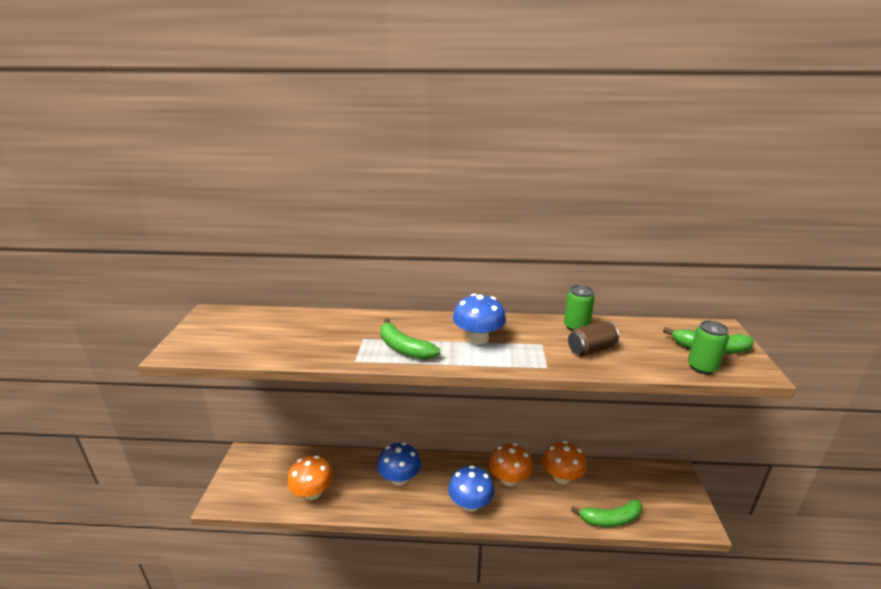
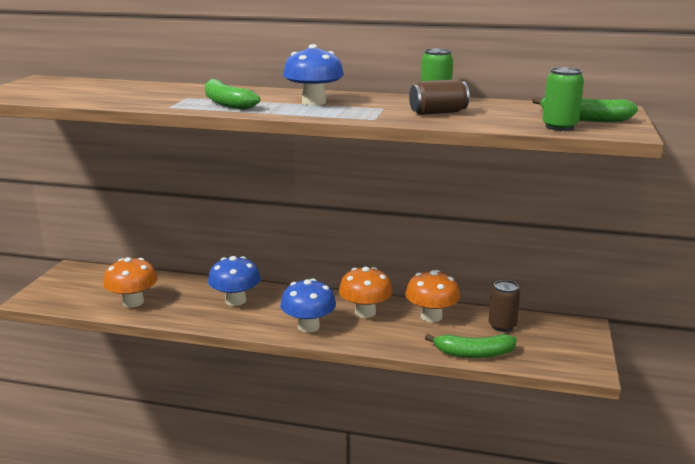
camera: 10 degrees right, 5 degrees down
none -> brown can [489,280,520,332]

